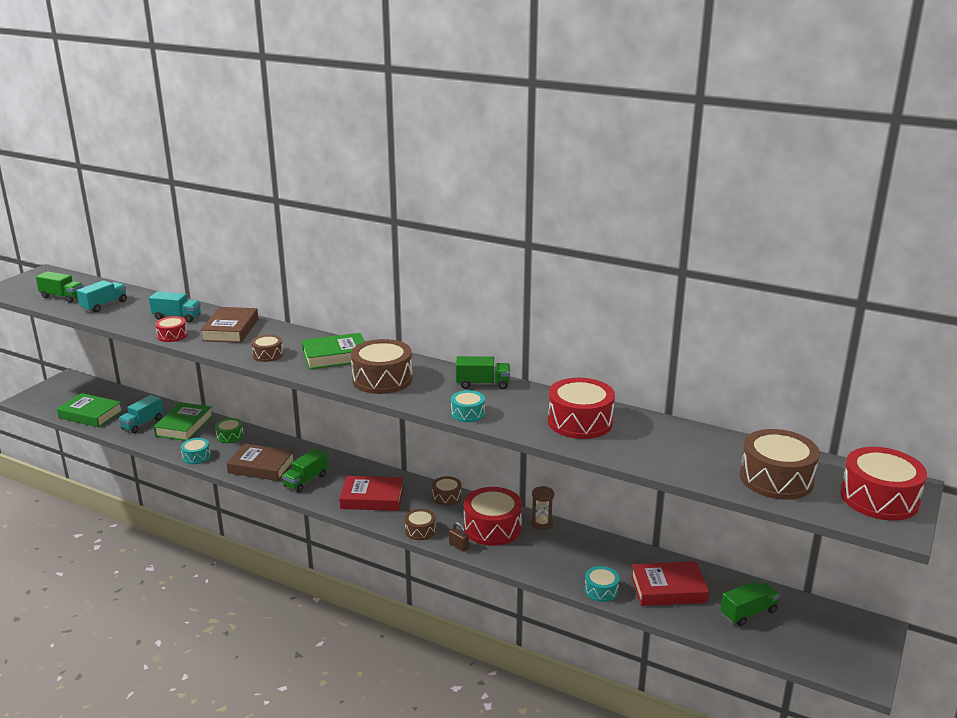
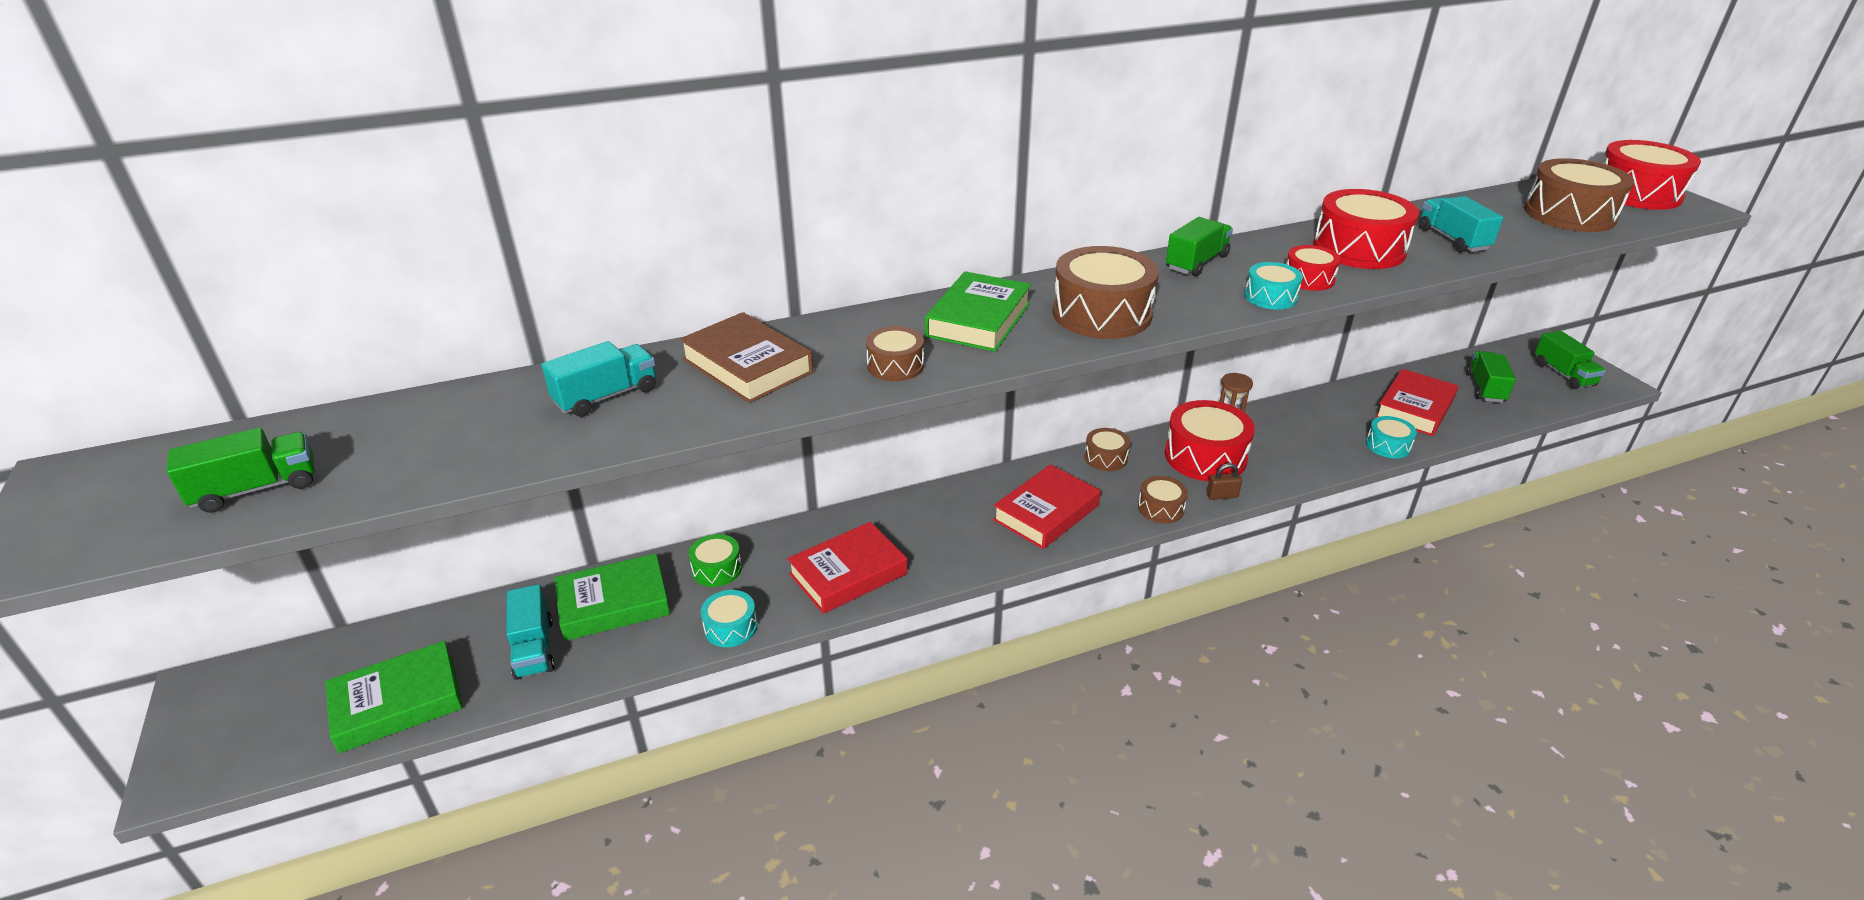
camera: 50 degrees left, 10 degrees up
turquoise truck [76,280,127,312] -> turquoise truck moved to [1418,196,1503,252]
green book [154,402,213,441] -> green book turned 75 degrees counterclockwise [554,553,670,641]
red drum [155,316,187,342] -> red drum moved to [1286,245,1341,291]
brown book [226,443,295,481] -> red book [787,522,908,614]
green truck [282,448,328,493] -> green truck moved to [1535,331,1605,389]

